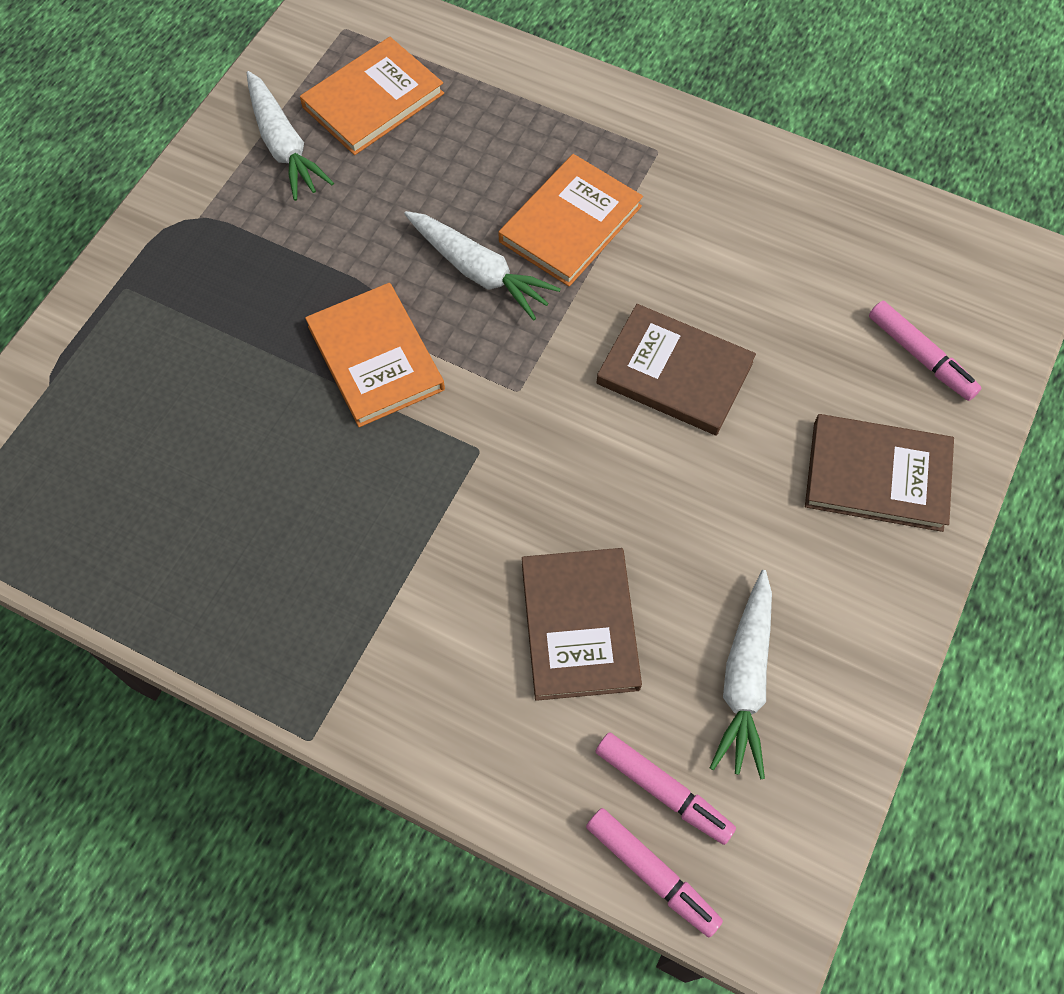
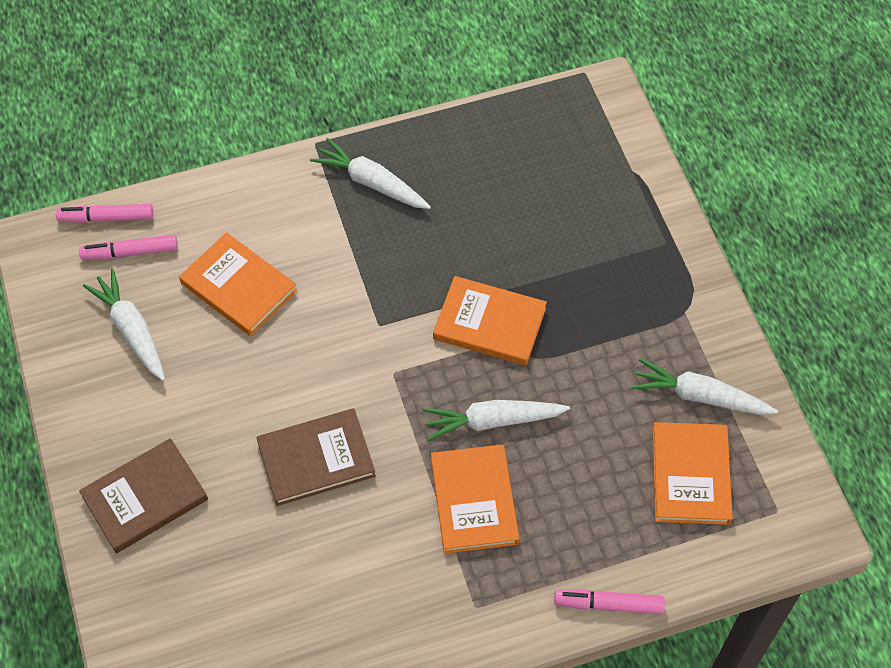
camera: 135 degrees right, 5 degrees down
brown book [522,548,642,701] -> orange book [179,232,297,336]
pink marker [869,301,981,401] -> pink marker moved to [554,589,665,614]
none -> white carrot [310,138,431,209]

